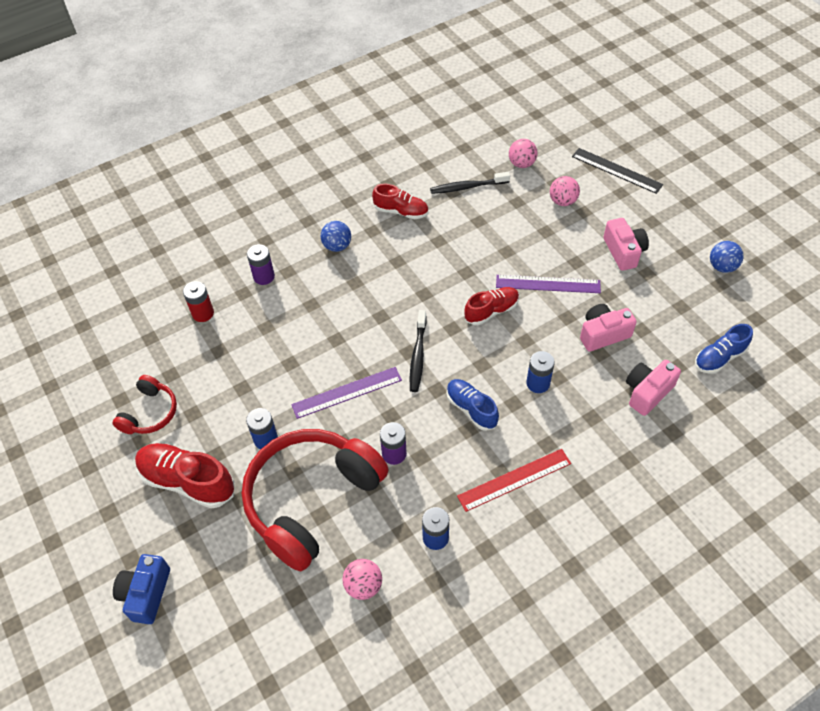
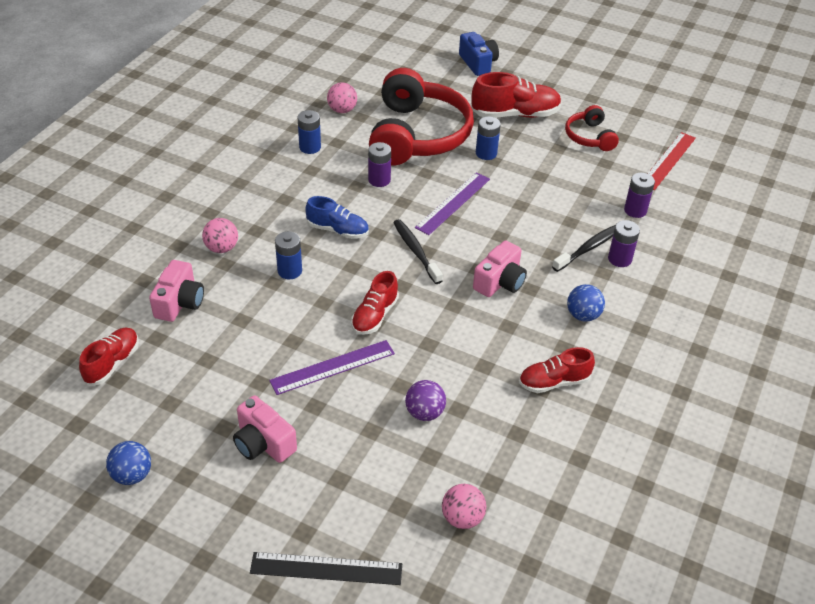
camera: 145 degrees right, 10 degrees down
red battery [183,281,214,322] -> purple battery [624,173,655,218]
black toothbrush [430,172,510,194] -> black toothbrush moved to [552,225,615,272]
red ruler [457,449,571,512] -> red ruler moved to [648,132,696,190]
pink ball [550,176,580,206] -> pink ball moved to [202,218,238,253]
pink camera [580,304,637,352] -> pink camera moved to [473,240,527,297]
blue shoe [695,324,753,374] -> red shoe [79,328,139,385]
none -> purple ball [405,380,446,421]

